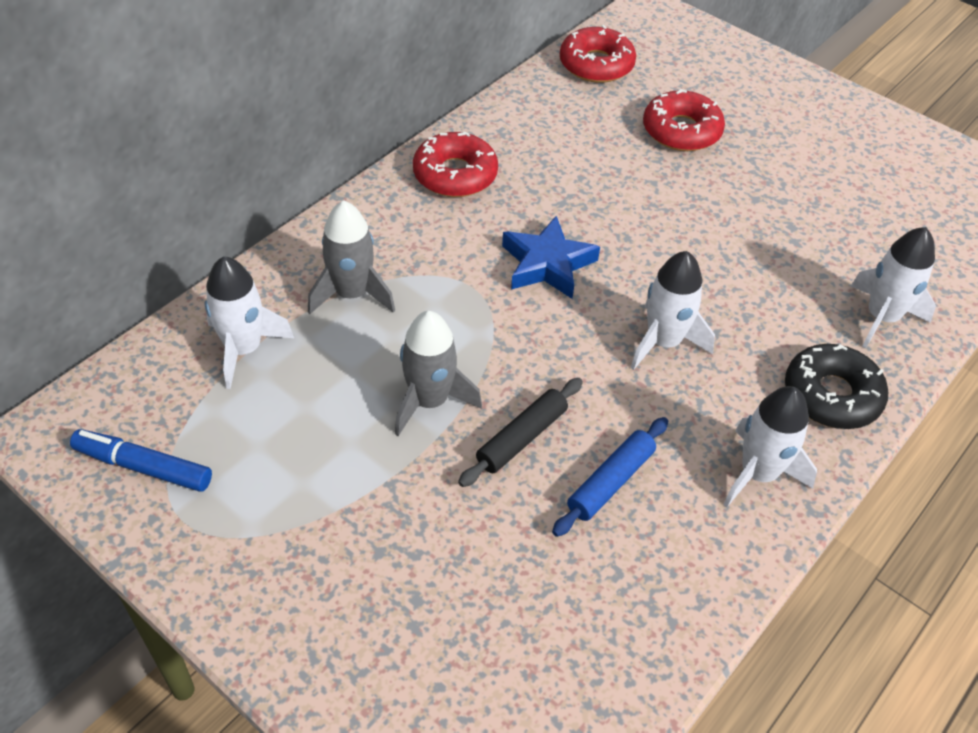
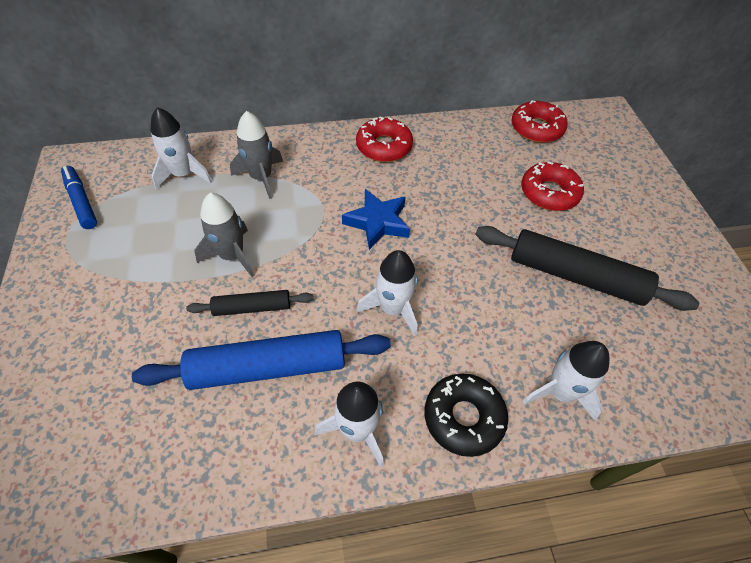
camera: 40 degrees right, 5 degrees up
blue rolling pin [552,417,668,537] -> blue rolling pin [132,330,391,390], size x1.86
none -> black rolling pin [475,226,699,311]

